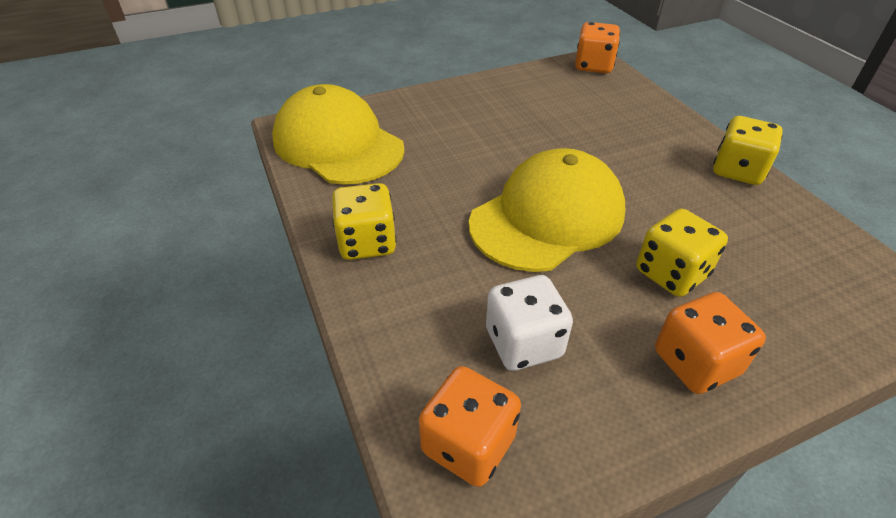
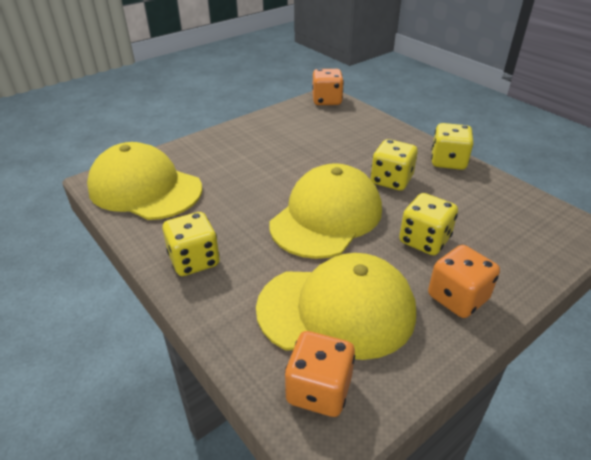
camera: 15 degrees left, 5 degrees down
white dice [486,275,573,371] -> yellow cap [256,253,416,360]
none -> yellow dice [371,139,418,191]

